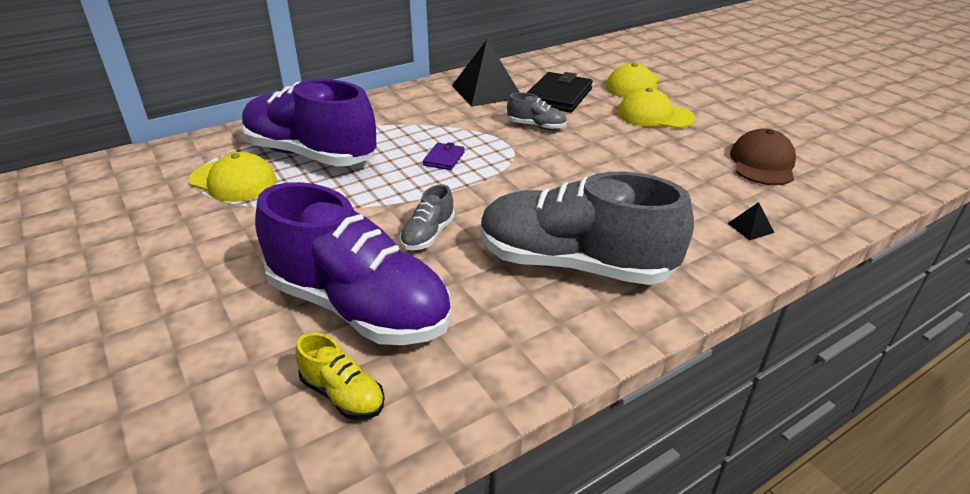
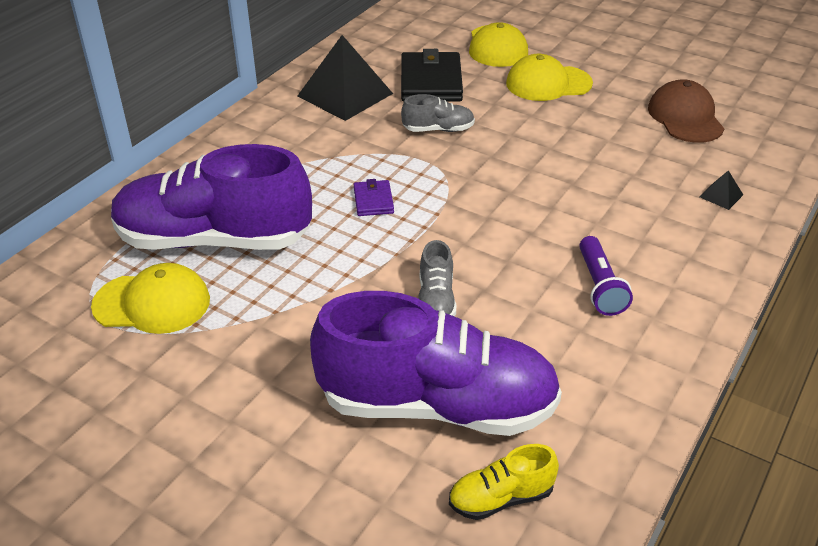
camera: 25 degrees left, 5 degrees up
yellow shoe [295,333,385,420] -> yellow shoe turned 150 degrees clockwise [449,444,559,520]
grey shoe [481,172,694,285] -> purple flashlight [579,236,633,316]

